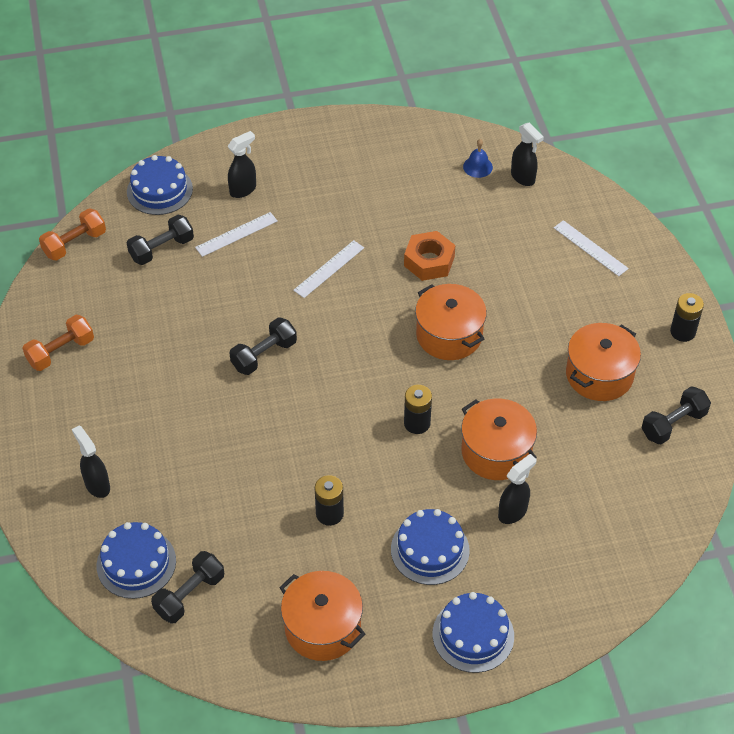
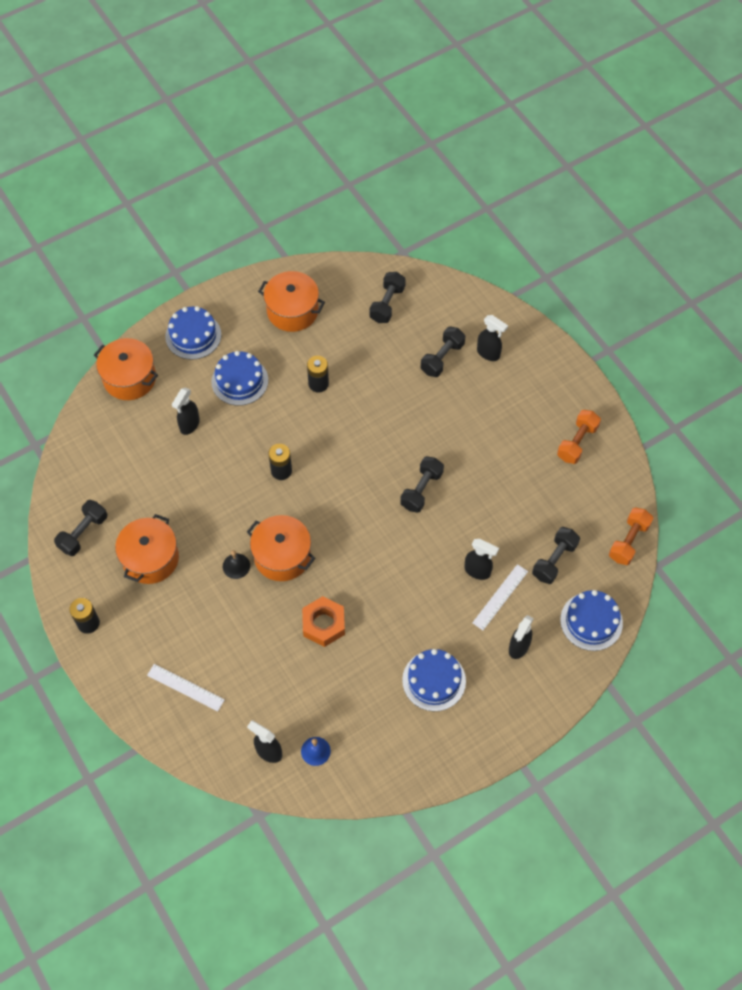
camera: 160 degrees right, 10 degrees up
blue cake [97,522,176,599] -> blue cake moved to [402,649,466,711]
white ruler [293,240,364,298] -> none
orange pot [461,398,537,480] -> orange pot moved to [94,338,158,400]
none -> black bell [223,550,250,579]
none -> black dumbbell [421,326,465,377]
none -> black spray bottle [464,539,499,580]

